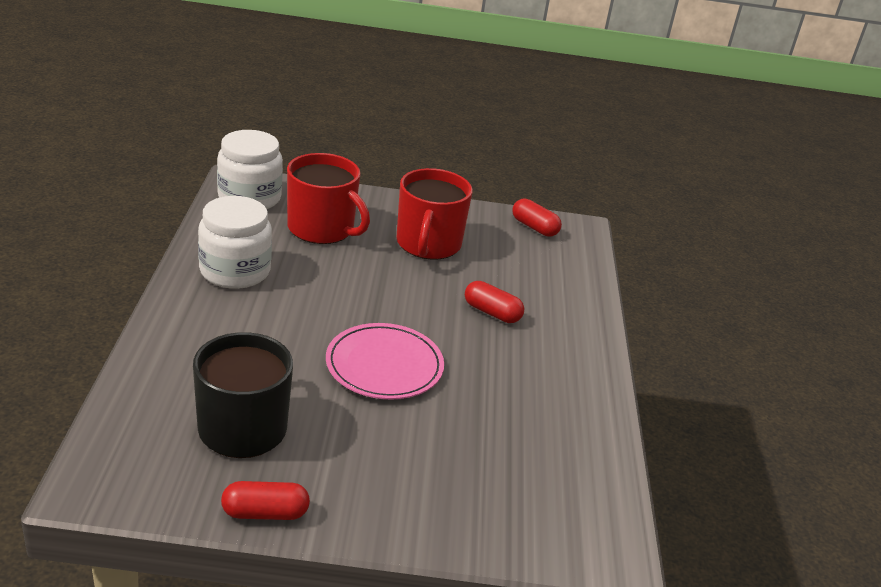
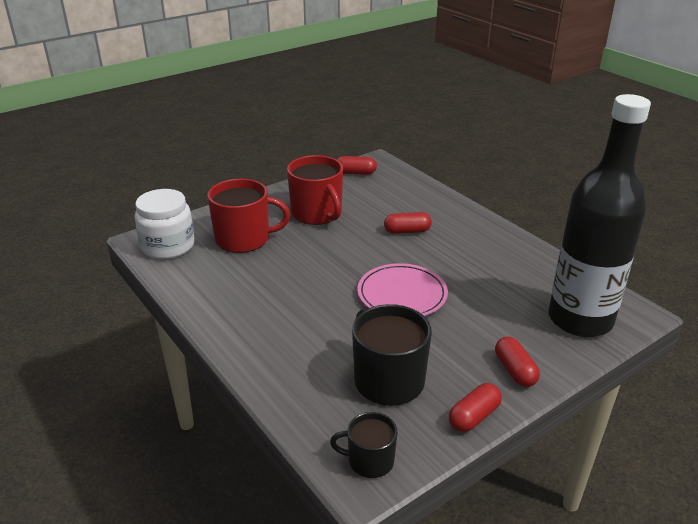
camera: 35 degrees left, 0 degrees up
white jar [198,196,272,289] -> none
none -> black mug [330,412,397,478]
none -> red capsule [495,337,540,387]
none -> black bottle [548,94,651,337]

